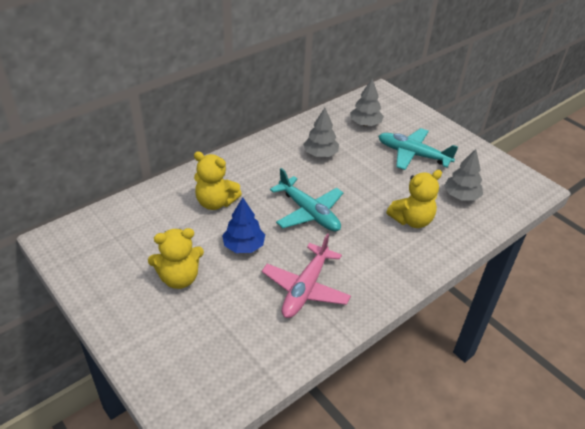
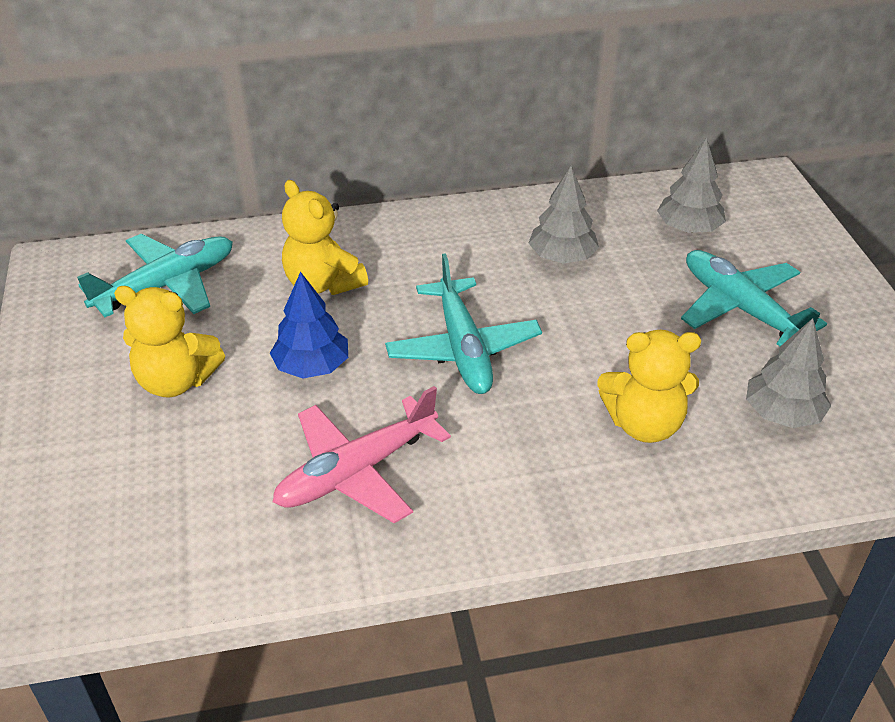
camera: 30 degrees right, 0 degrees up
none -> turquoise plane [77,234,233,317]

